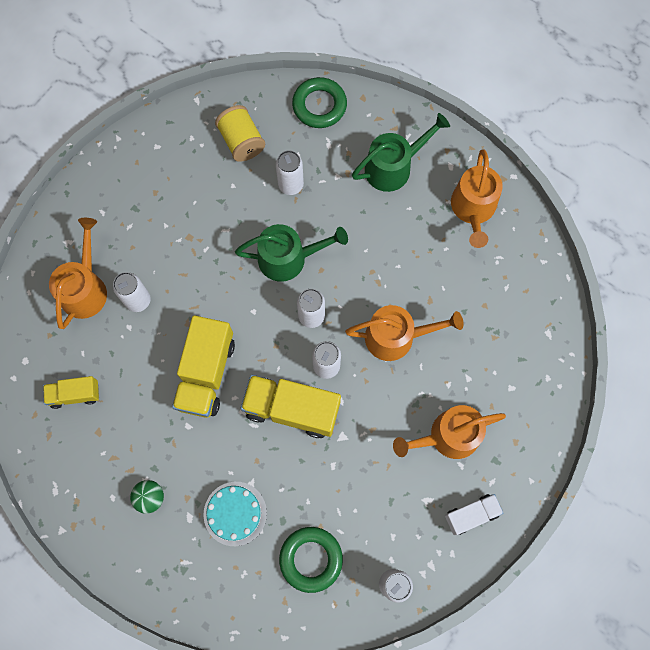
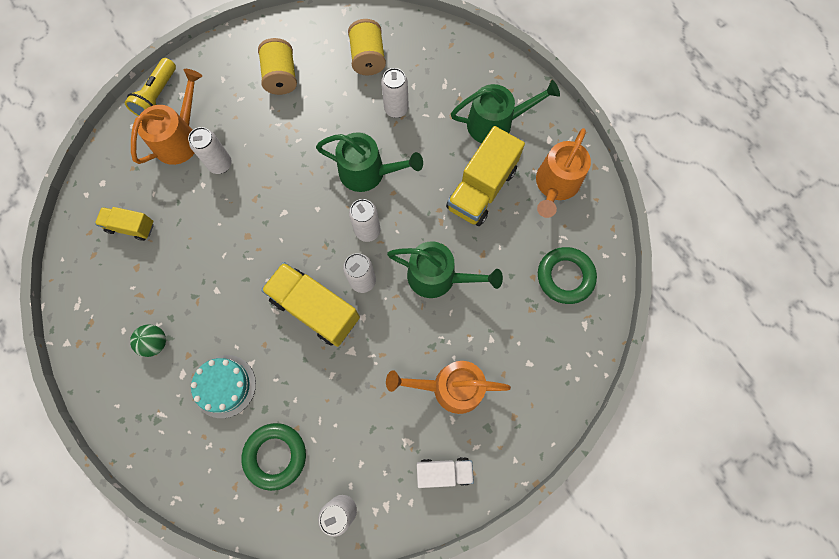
camera: 20 degrees right, 0 degrees up
yellow truck [172,315,235,418] -> yellow truck moved to [446,126,525,226]
green ring [292,77,347,128] -> green ring moved to [538,247,597,304]
orange watering can [345,305,464,361] -> green watering can [387,241,503,298]
none -> yellow flashlight [125,58,176,116]
none -> yellow spool [258,38,297,95]

